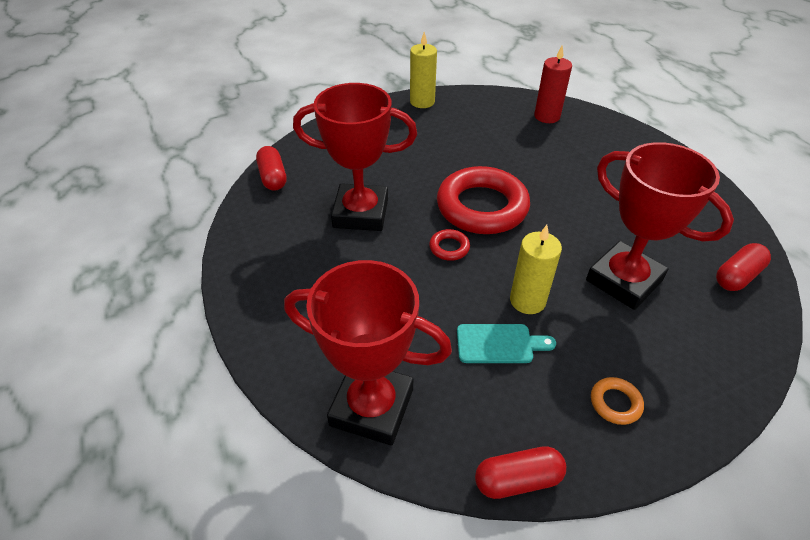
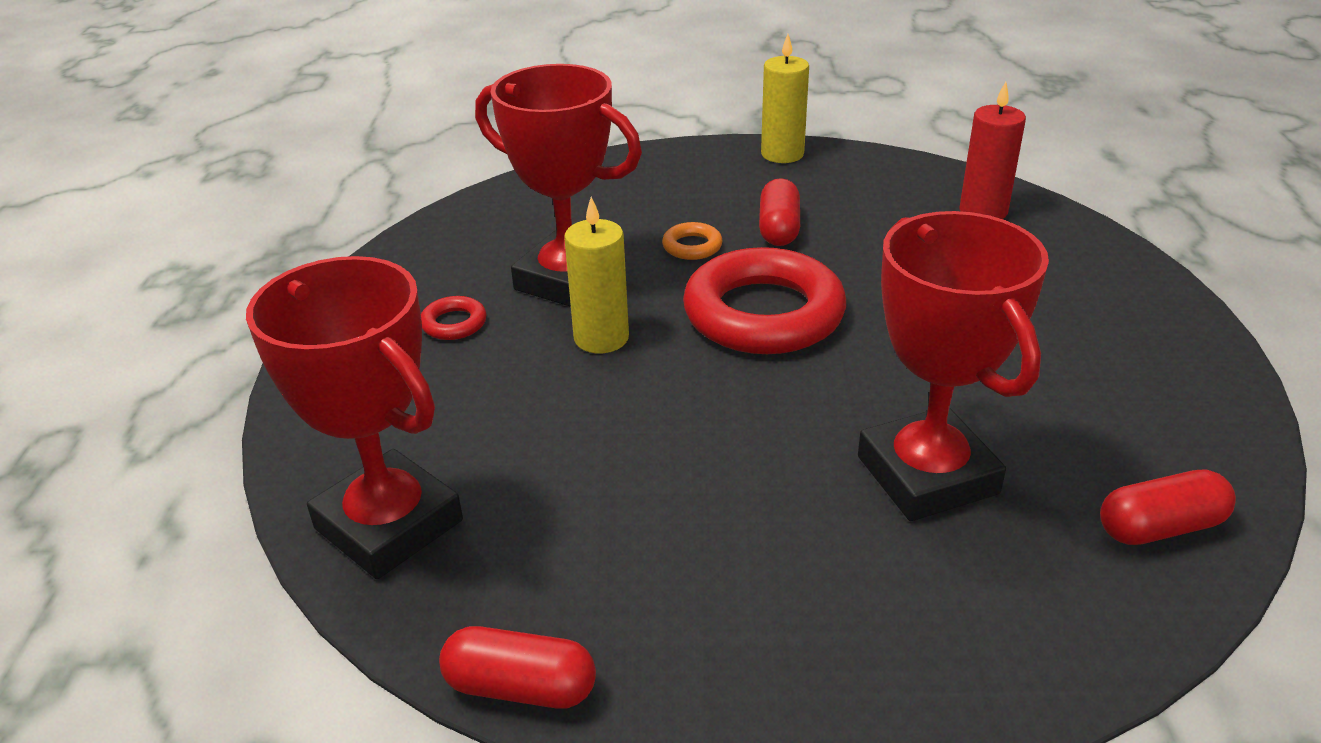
camera: 25 degrees right, 10 degrees down
red capsule [256,146,287,191] -> red capsule moved to [759,178,800,246]
red ring [429,229,470,261] -> red ring moved to [421,296,487,340]
turquoise cutting board [457,324,556,363] -> none
yellow candle [510,225,562,314] -> yellow candle moved to [564,197,629,353]
orange ring [591,377,644,425] -> orange ring moved to [662,222,723,260]

